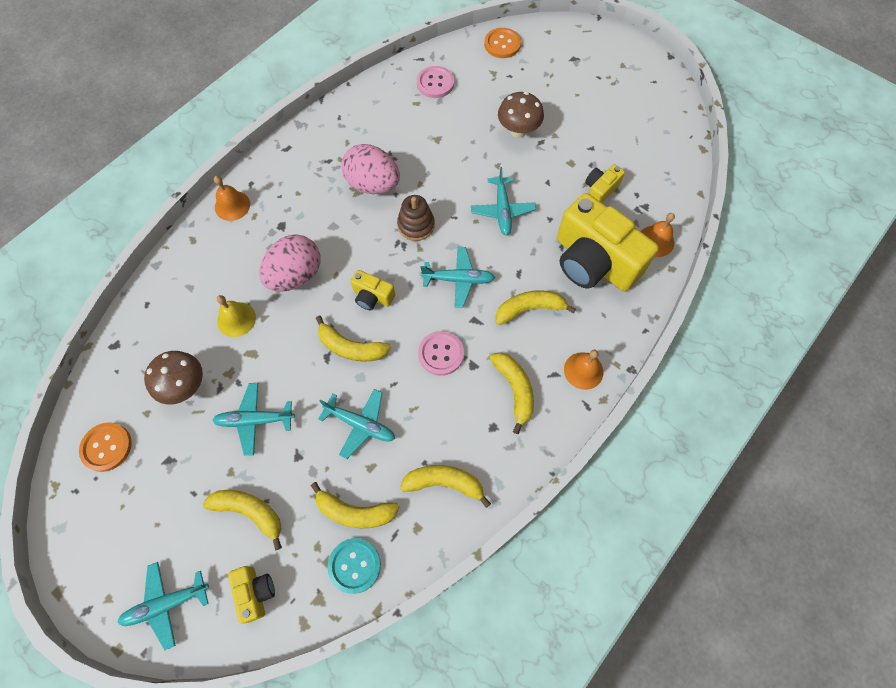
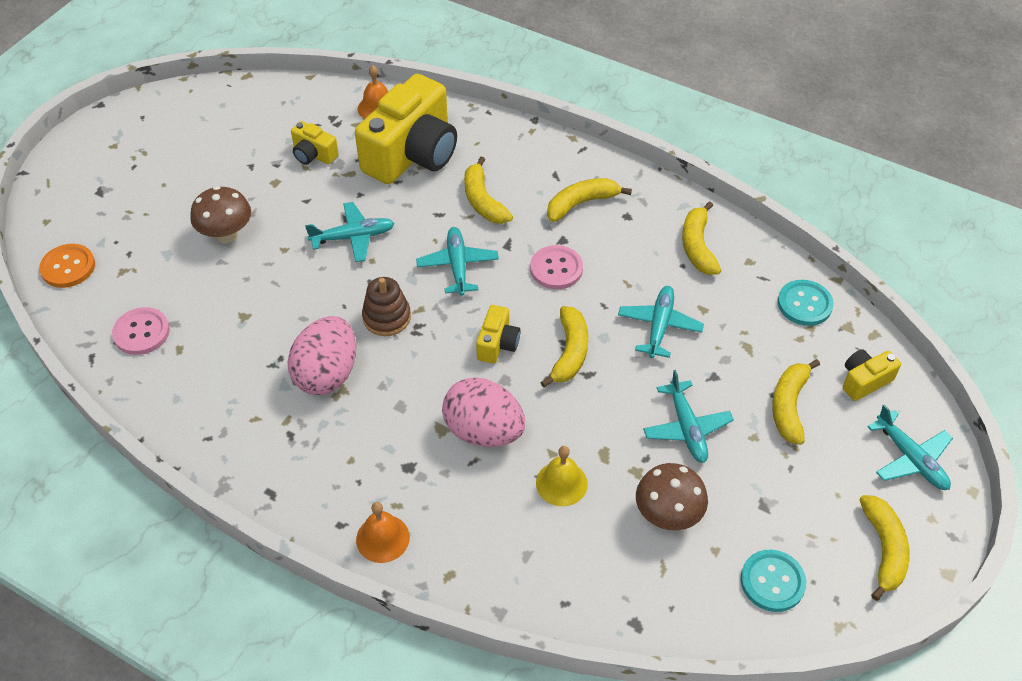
camera: 100 degrees left, 15 degrees down
orange button [79,422,132,472] -> turquoise button [741,550,806,612]
yellow banana [311,482,400,528] -> yellow banana moved to [859,495,909,601]
orange bell [564,350,603,390] -> none

